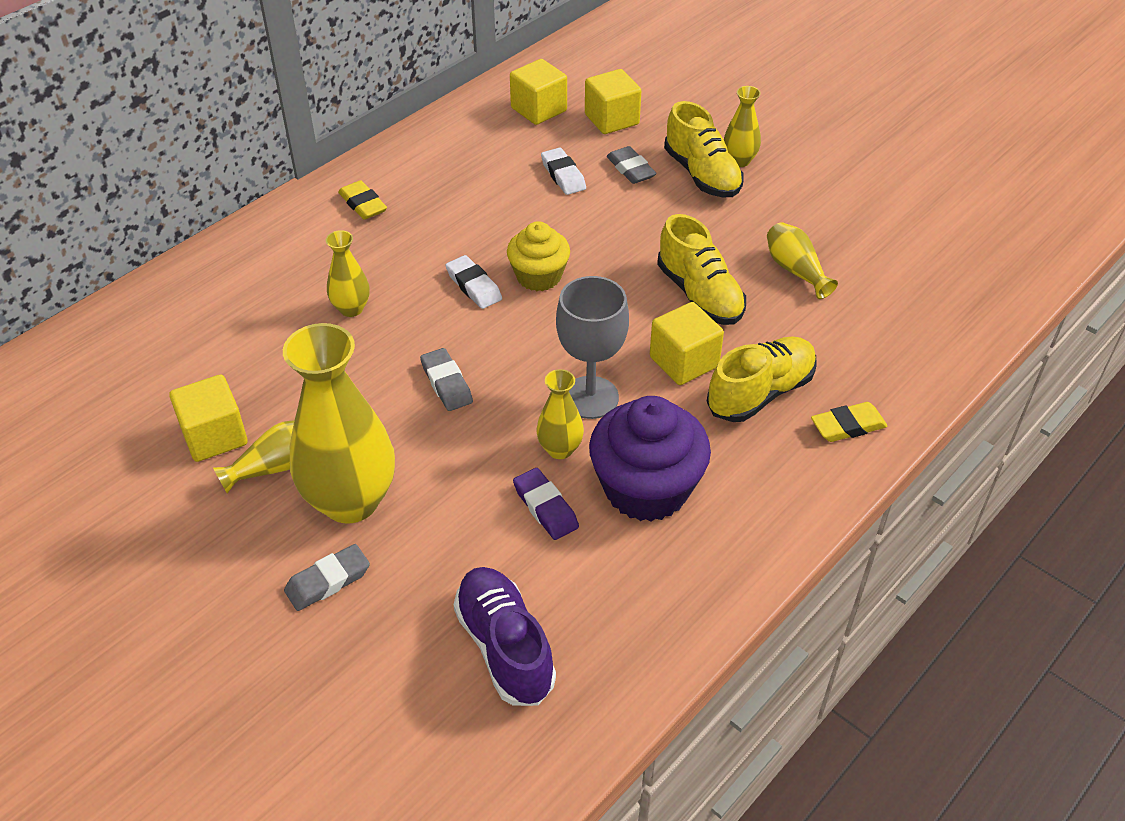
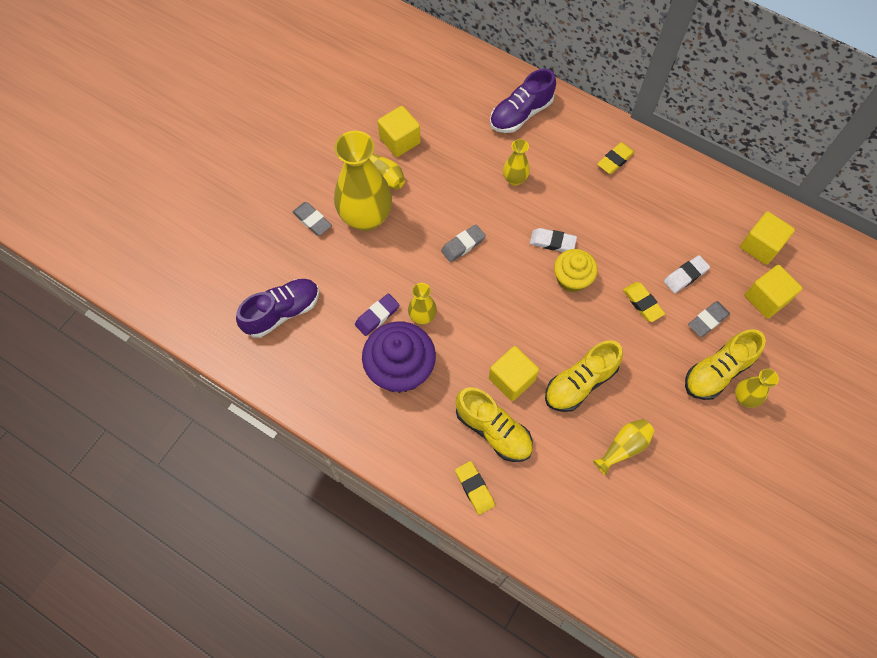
camera: 80 degrees right, 20 degrees up
white eraser [445,255,502,309] -> white eraser turned 60 degrees clockwise [530,228,577,252]
grey goblet [556,276,629,419] -> none
none -> purple shoe [490,69,556,133]
none -> yellow eraser [623,282,665,322]

